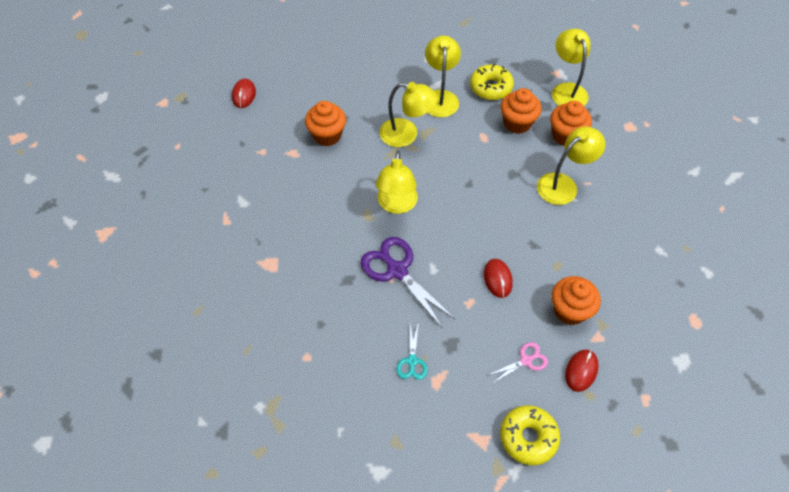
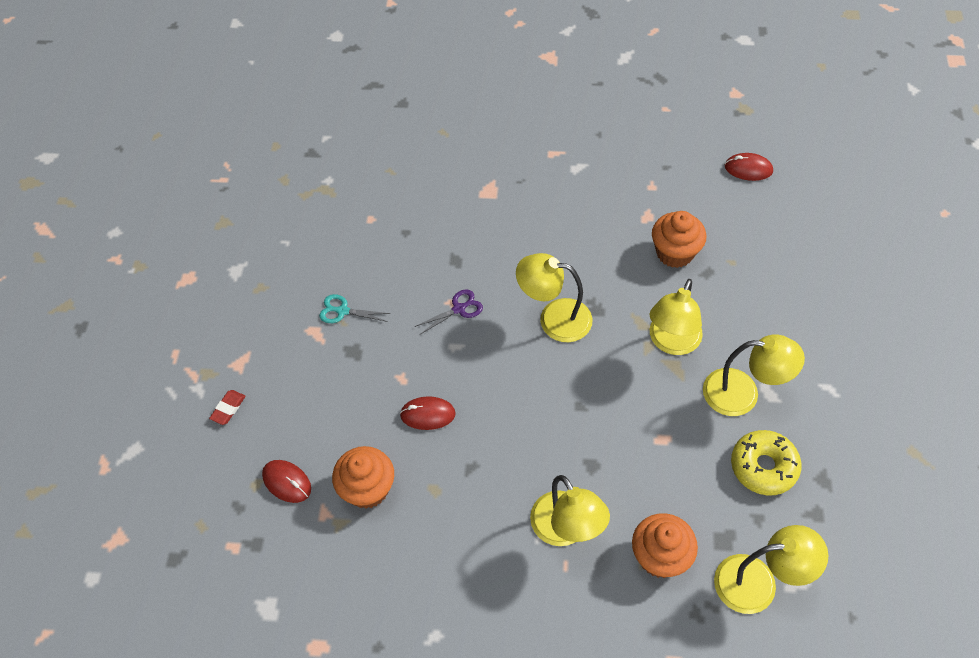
camera: 100 degrees right, 0 degrees up
purple scissors [361,237,456,329] -> purple scissors [415,289,483,334], size x0.52
pink scissors [487,342,548,383] -> none
yellow donut [500,405,560,465] -> red eraser [209,390,246,425]
orange cupcake [501,88,542,134] -> none

